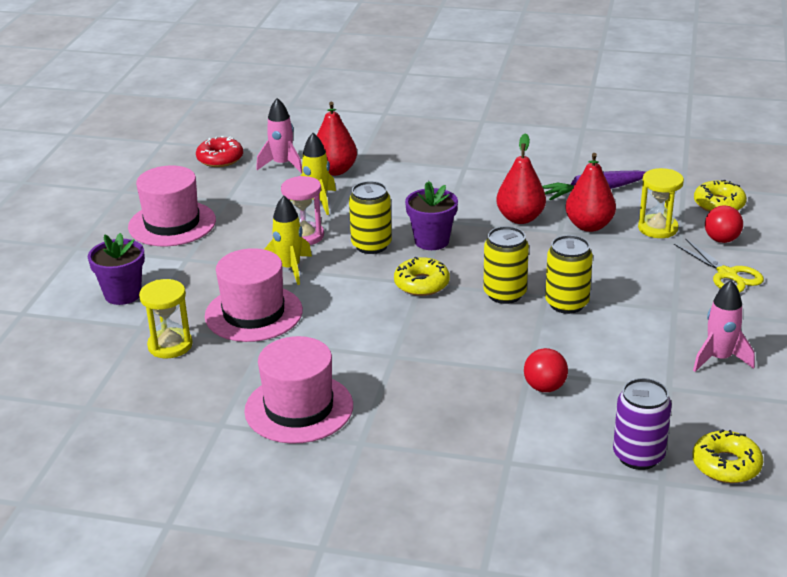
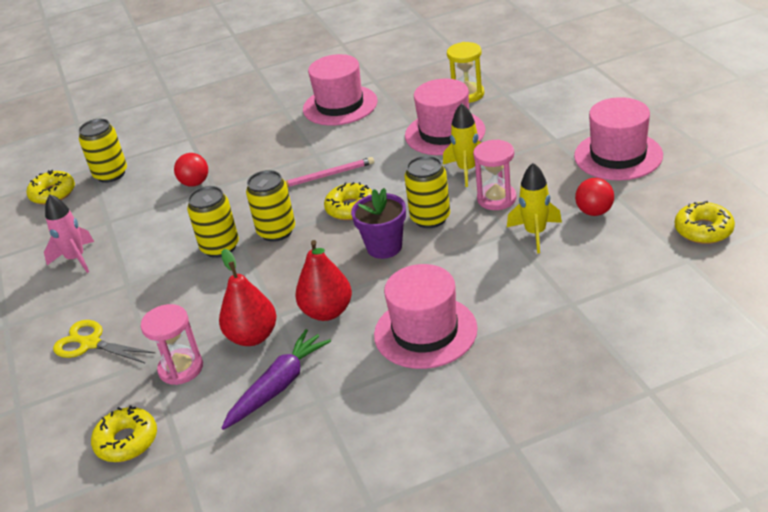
camera: 150 degrees right, 5 degrees up
purple flower pot [88,233,145,305] -> none
red donut [196,136,243,167] -> yellow donut [675,201,735,244]
pink rocket [256,98,302,173] -> none
red pear [317,102,357,176] -> none
purple can [613,378,672,470] -> yellow can [79,119,127,183]
yellow hourglass [638,168,684,238] -> pink hourglass [141,304,203,385]
red ball [705,205,743,243] -> red ball moved to [575,178,614,216]
none -> pink pencil [285,157,374,187]
none -> pink hat [374,264,477,369]

